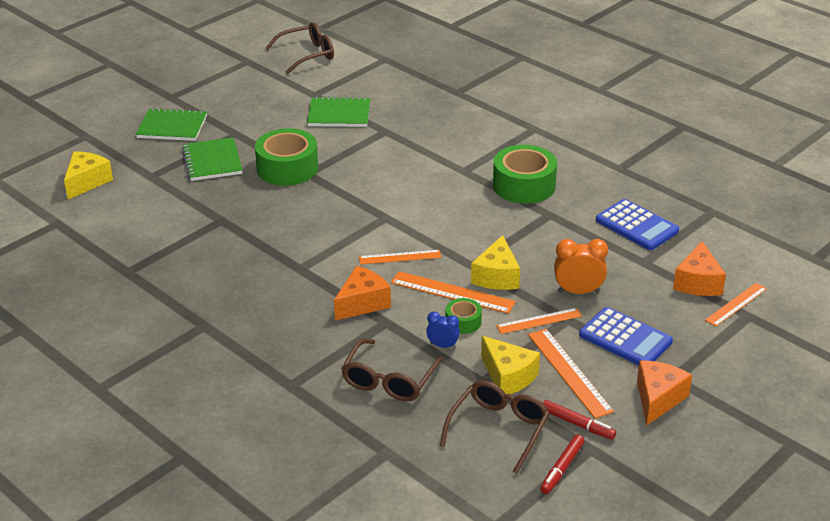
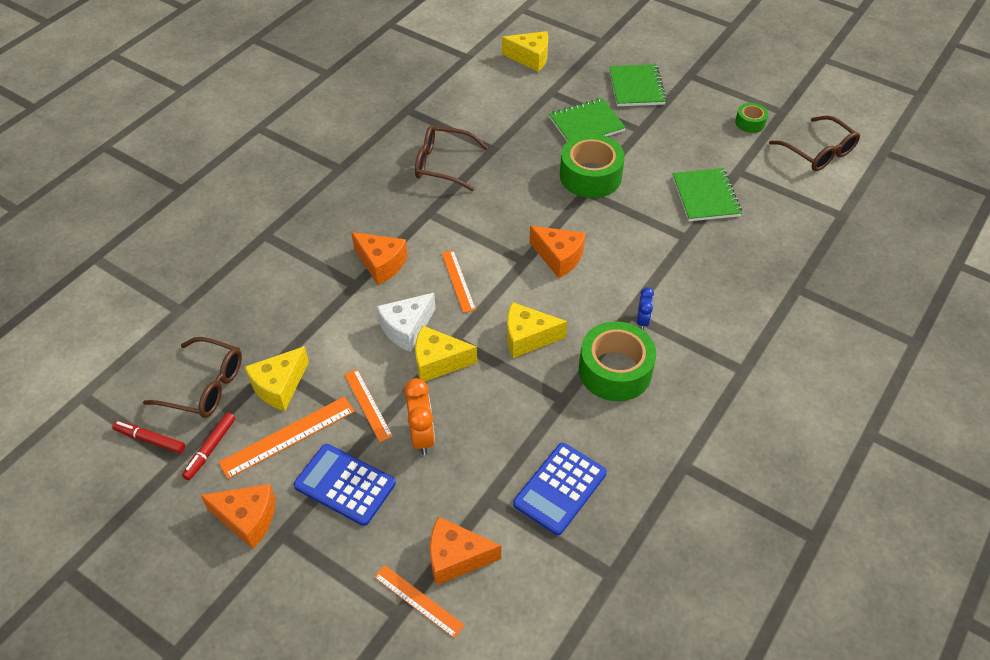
camera: 80 degrees right, 15 degrees up
brown glasses [341,339,443,401] -> brown glasses moved to [415,125,488,191]
orange ruler [391,271,516,314] -> white cheese [377,293,436,352]
blue clock [426,311,460,349] -> blue clock moved to [637,287,654,330]
green tape [446,298,482,334] -> green tape moved to [735,103,768,133]
blue calculator [579,307,673,365] -> blue calculator turned 90 degrees clockwise [294,444,396,526]
none -> yellow cheese [507,302,568,358]
none -> orange cheese [529,226,585,278]

